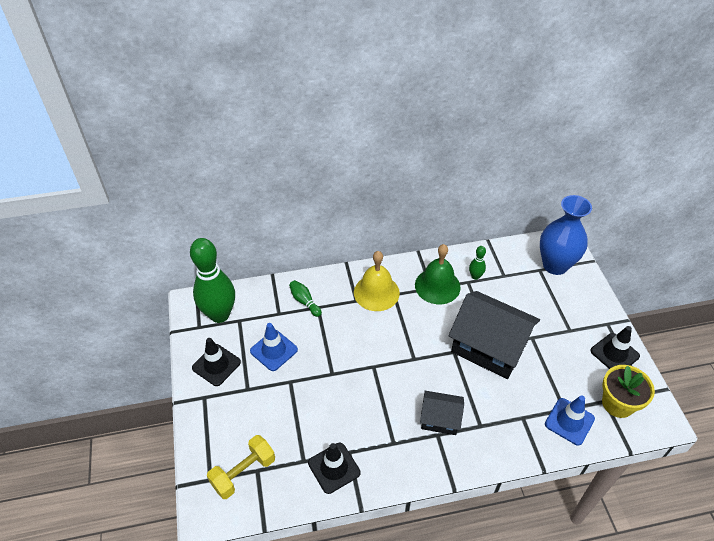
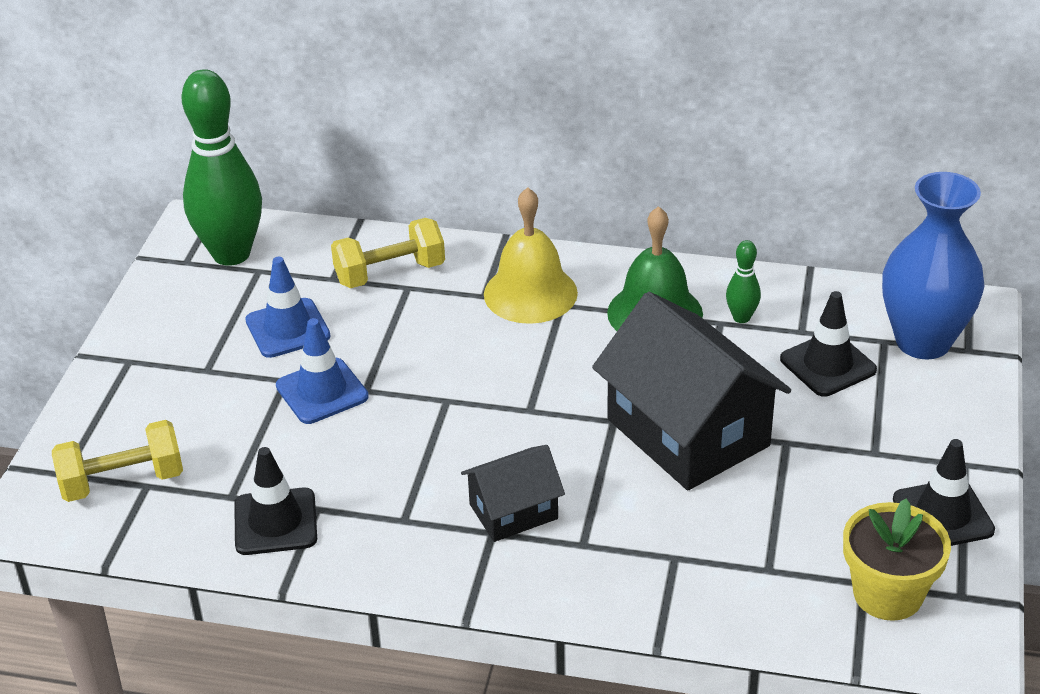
camera: 25 degrees right, 10 degrees down
black traffic cone [192,338,241,386] -> black traffic cone moved to [780,291,877,397]
green bowling pin [289,280,322,317] -> yellow dumbbell [331,218,445,288]
black house [420,391,464,435] -> black house turned 60 degrees counterclockwise [461,445,565,542]
blue traffic cone [545,395,595,445] -> blue traffic cone moved to [276,318,369,424]

